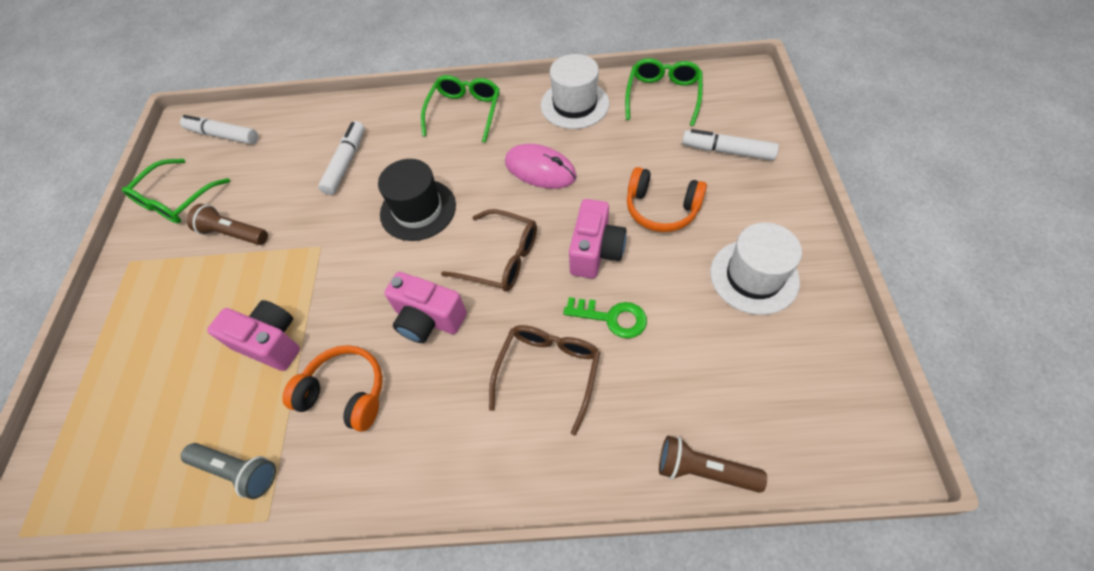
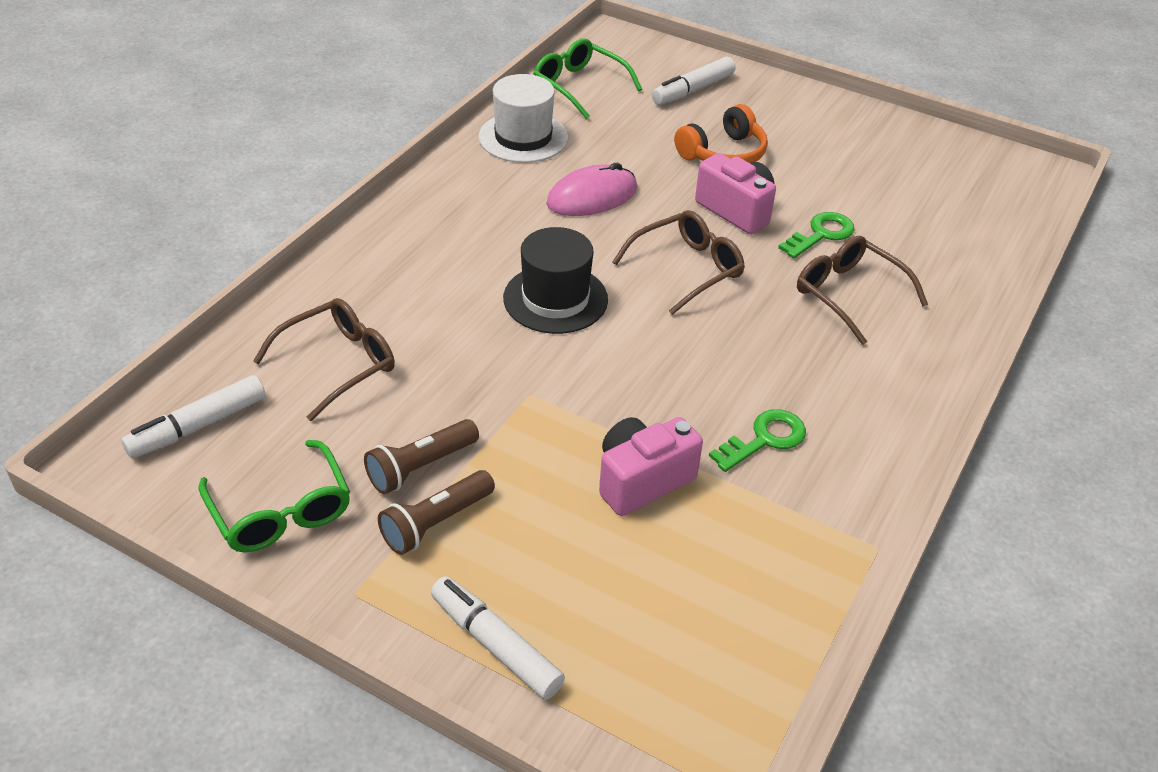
camera: 65 degrees left, 15 degrees down
grey flashlight [181,443,276,499] -> none
orange headphones [282,345,383,432] -> green key [709,409,806,472]
white marker [318,121,365,195] -> white marker moved to [431,576,565,700]
pink camera [384,272,467,343] -> none
green glasses [421,75,500,143] -> none
brown flashlight [659,436,767,493] -> brown flashlight moved to [378,470,495,555]
white hat [710,222,802,315] -> none
none -> brown glasses [253,298,395,421]

